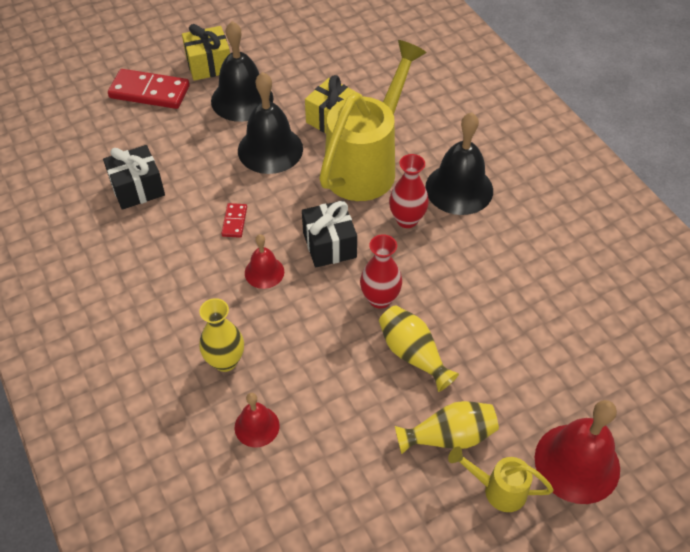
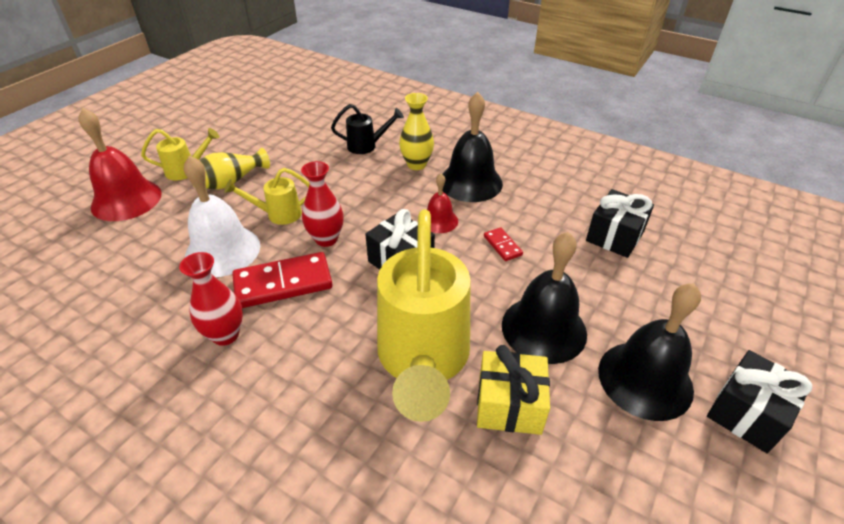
camera: 150 degrees right, 10 degrees down
red domino [108,69,190,109] -> red domino moved to [232,252,333,308]
yellow gift [182,24,230,81] -> black gift [707,350,812,453]
red bell [235,393,280,447] -> black watering can [331,104,404,154]
yellow vase [379,305,459,392] -> yellow watering can [224,168,310,225]
red vase [389,154,429,228] -> red vase moved to [179,252,243,346]
black bell [425,112,493,215] -> black bell moved to [443,92,503,202]
none -> white bell [184,155,260,277]

